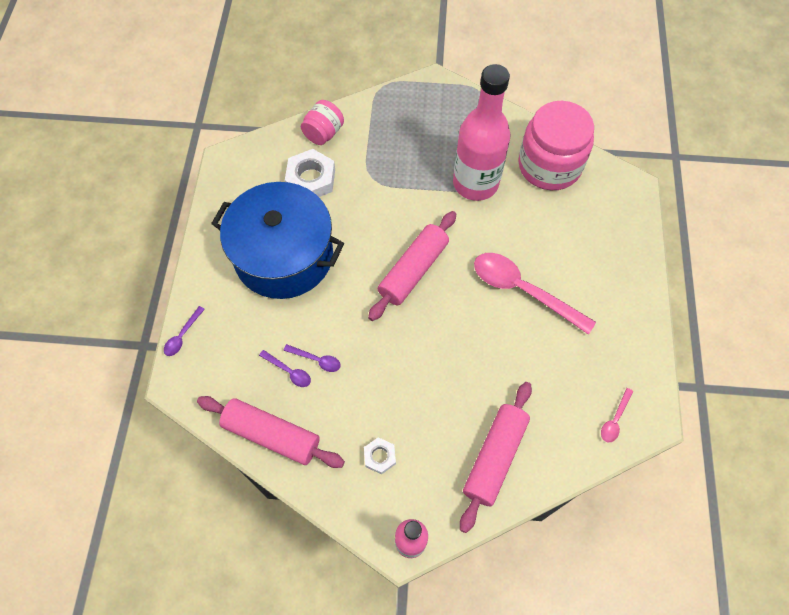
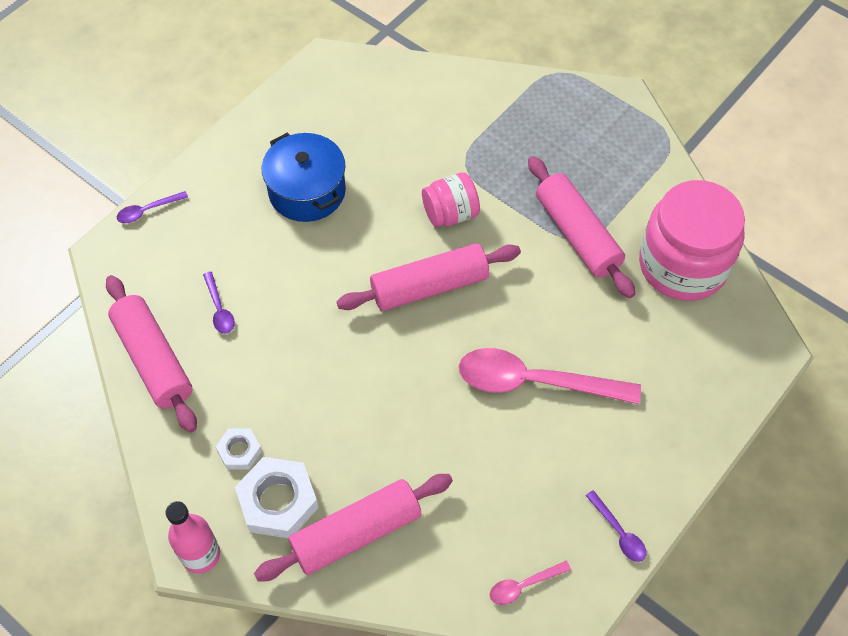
camera: 35 degrees right, 5 degrees down
blue pot [211,182,344,299] -> blue pot [262,133,346,222], size x0.62
purple spoon [283,344,341,372] -> purple spoon moved to [586,490,646,562]
white nut [285,149,335,197] -> white nut moved to [235,457,319,538]
pink jar [301,100,344,145] -> pink jar moved to [422,172,480,227]
pink bottle [453,64,510,201] -> pink rolling pin [528,156,635,298]
pink spoon [474,253,596,335] -> pink spoon turned 60 degrees counterclockwise [459,348,641,404]

